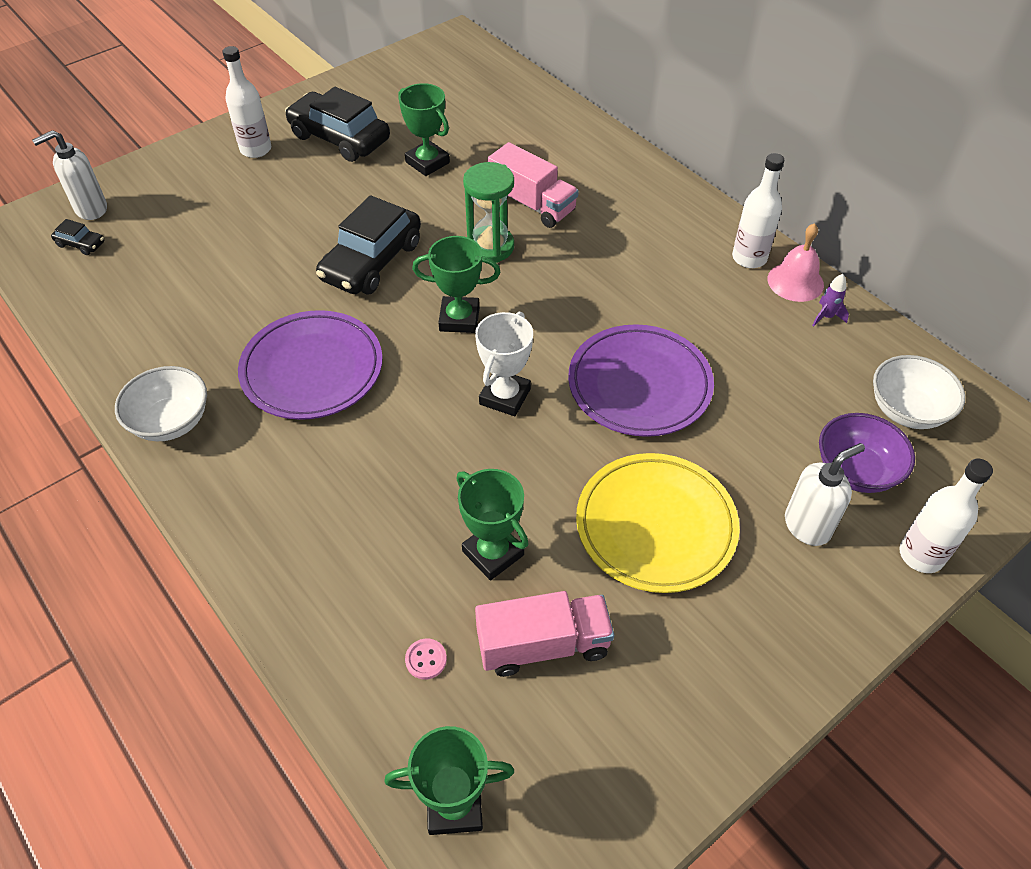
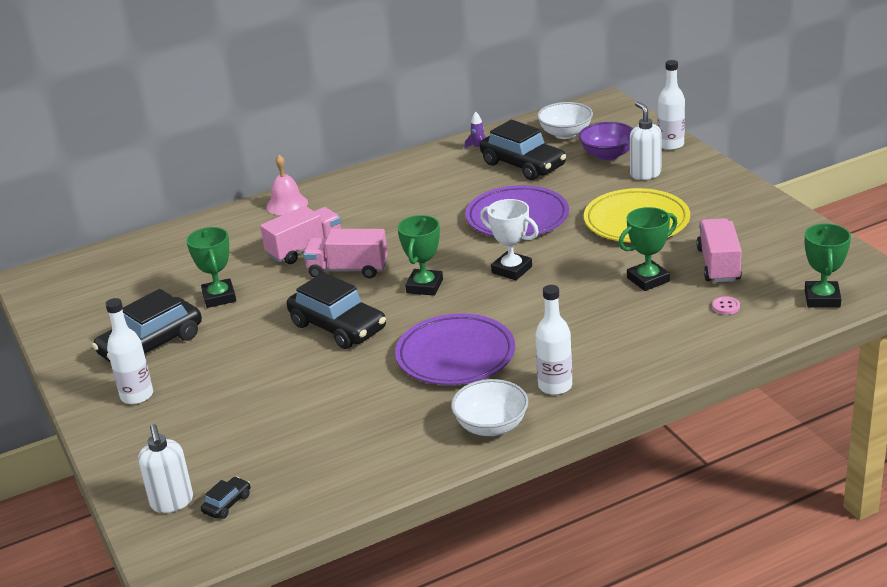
camera: 75 degrees left, 20 degrees down
green trophy [398,83,450,176] -> green trophy turned 75 degrees counterclockwise [186,227,236,308]
green hourglass [463,162,514,263] -> pink truck [303,229,388,278]
white bottle [732,153,784,268] -> white bottle moved to [535,285,572,395]
pink bell [768,223,824,302] -> pink bell moved to [266,155,308,215]
none -> black car [480,120,566,180]

